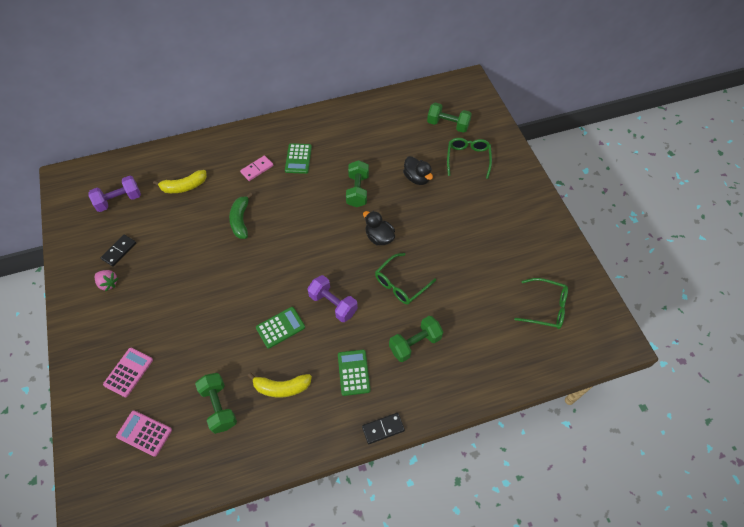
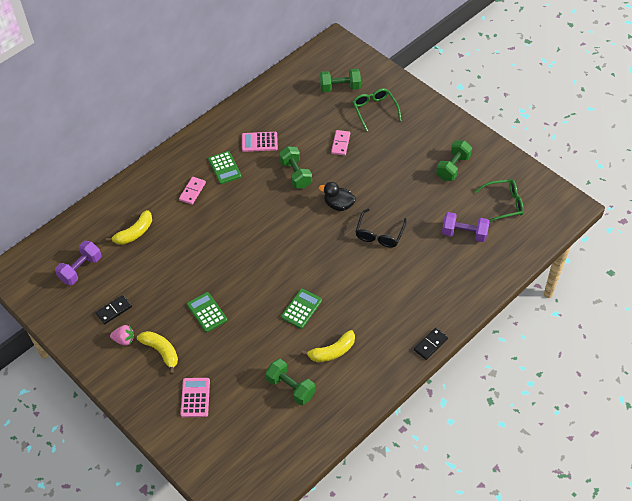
camera: 25 degrees left, 5 degrees down
black domino [100,235,136,267] -> black domino turned 45 degrees clockwise [96,295,132,324]
pink calculator [116,410,172,457] -> pink calculator moved to [242,132,278,152]
green banana [229,192,253,239] -> none
purple dumbbell [307,275,358,322] -> purple dumbbell moved to [442,212,490,242]
green calculator [338,350,370,396] -> green calculator moved to [187,292,227,332]
green glasses [375,253,436,304] -> black glasses [355,209,407,248]
green dumbbell [389,316,443,362] -> green dumbbell moved to [436,140,472,181]
black duck [403,156,433,185] -> pink domino [331,130,350,156]
none -> yellow banana [137,331,178,374]

